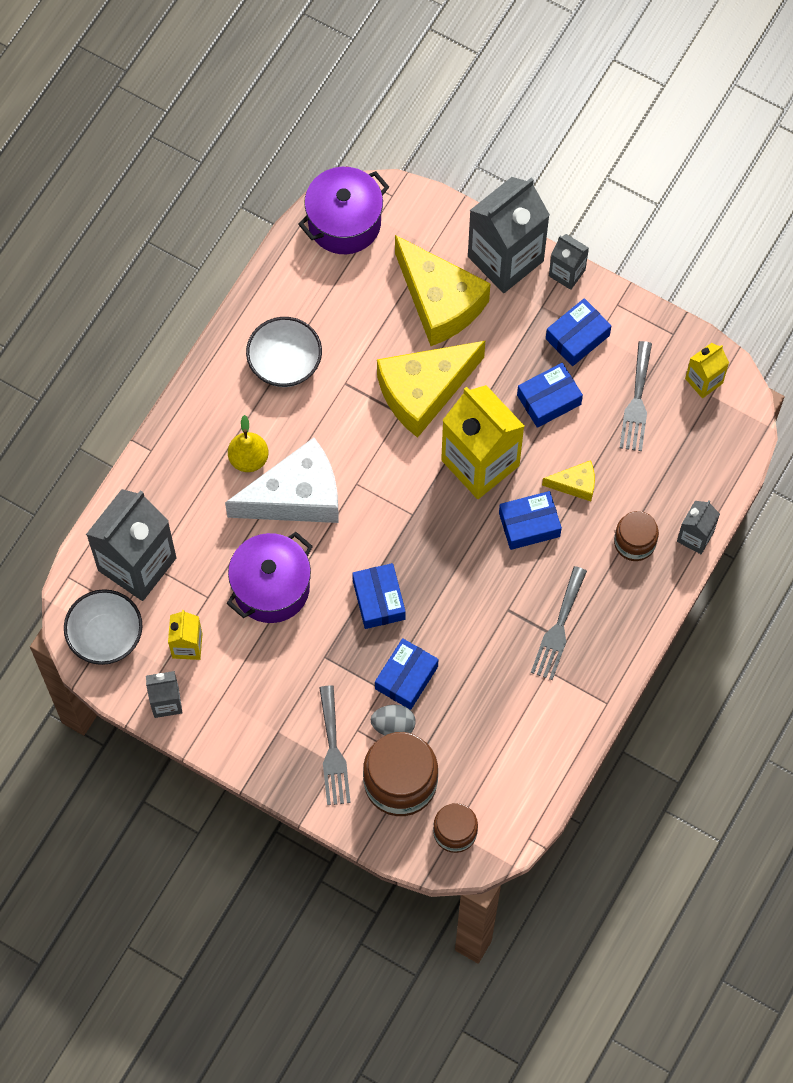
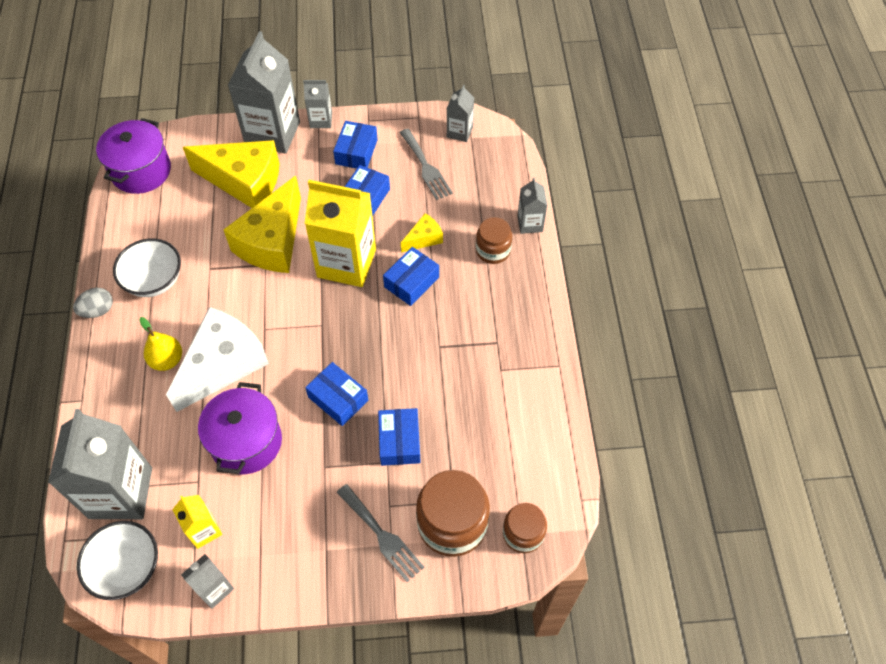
camera: 35 degrees left, 10 degrees down
grey egg [370,705,416,736] -> grey egg moved to [73,288,113,318]
grey fork [531,566,587,680] -> none
yellow carton [685,343,729,398] -> grey carton [447,85,474,142]

